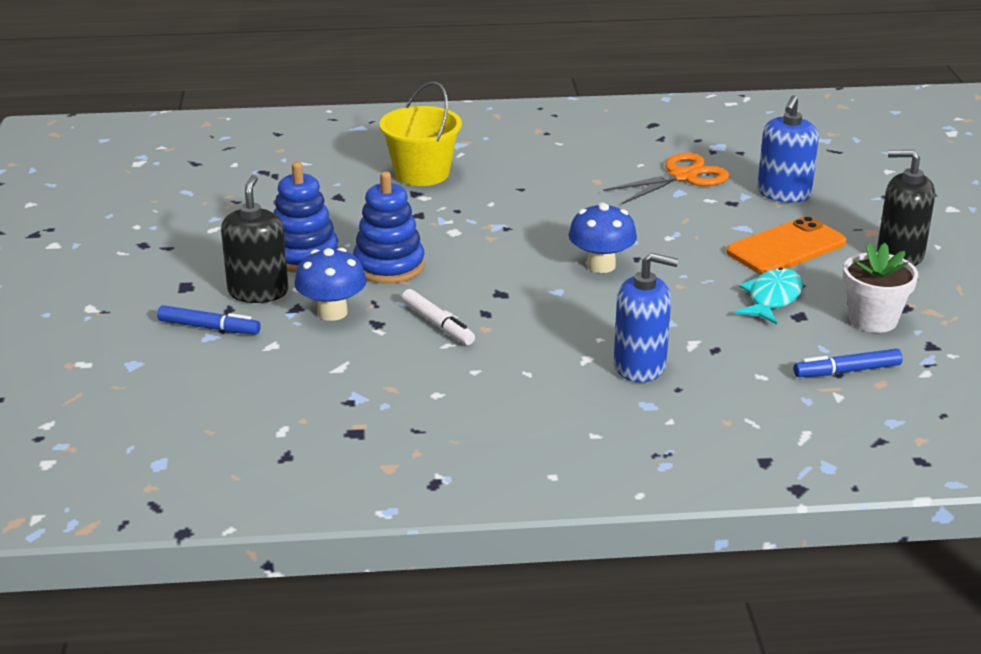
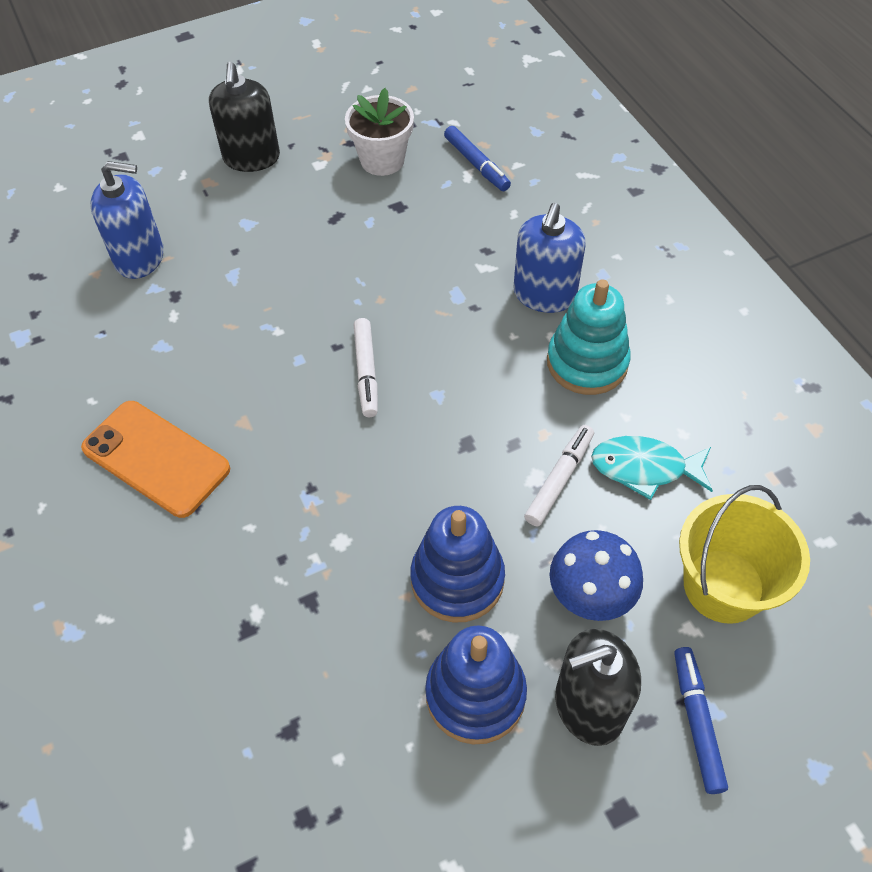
camera: 110 degrees left, 25 degrees up
yellow bucket [379,82,462,186] -> yellow bucket moved to [679,485,810,624]
blue mushroom [568,202,637,273] -> white marker [354,318,378,417]
orange scissors [603,153,730,204] -> none
blue soap dispenser [614,253,678,382] -> blue soap dispenser turned 150 degrees counterclockwise [513,203,586,313]
orange phone [726,216,847,274] -> orange phone moved to [81,401,230,518]
turquoise fish [735,268,803,325] -> turquoise fish moved to [591,436,713,500]
none -> turquoise stacking toy [547,279,631,395]

